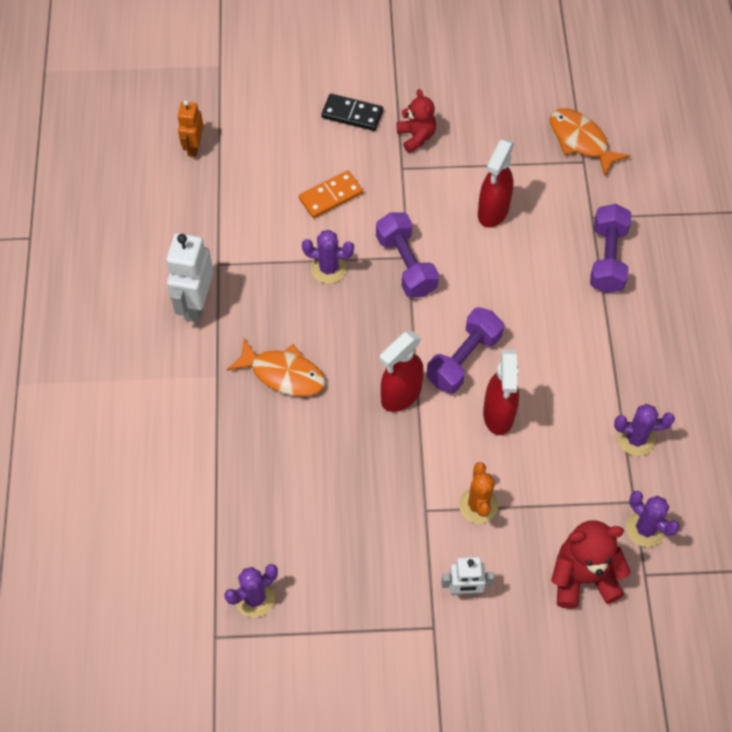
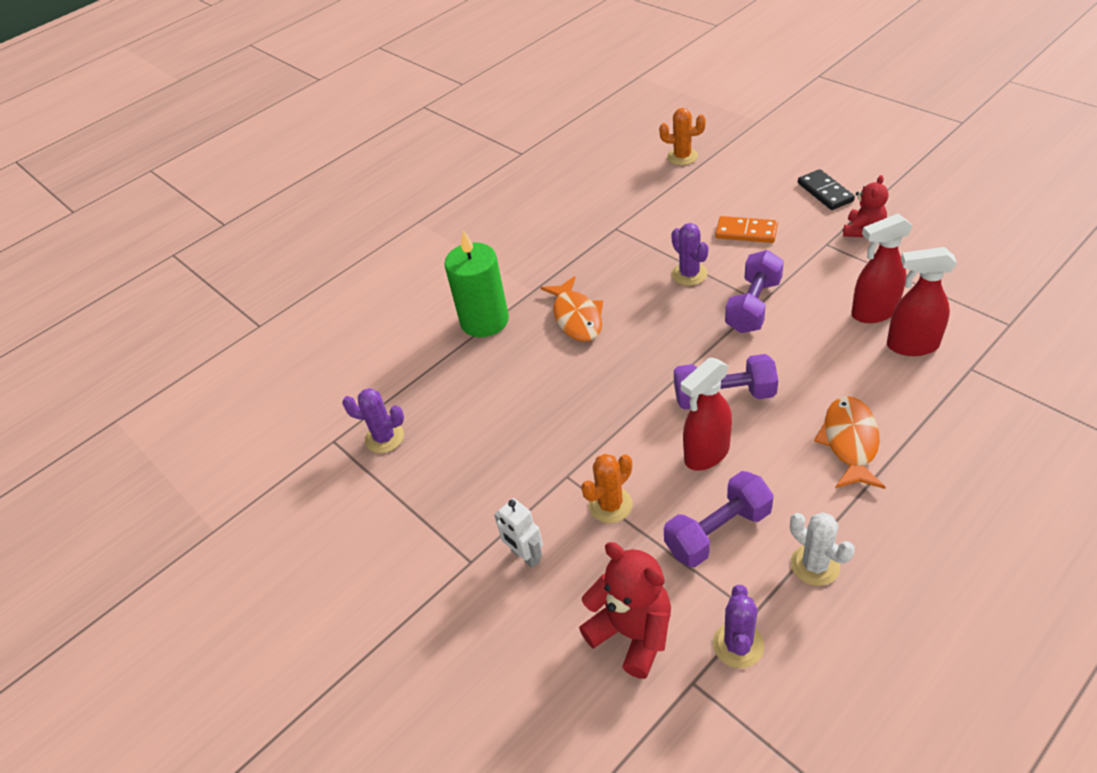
camera: 55 degrees right, 15 degrees down
white robot [166,233,213,322] -> none
orange robot [177,100,204,157] -> orange cactus [659,108,706,165]
red spray bottle [380,331,424,412] -> red spray bottle moved to [887,247,957,356]
orange fish [550,108,630,176] -> orange fish moved to [814,396,886,489]
purple dumbbell [590,204,631,293] -> purple dumbbell moved to [664,471,774,567]
purple cactus [614,404,675,456] -> white cactus [790,512,855,586]
none -> green candle [444,230,509,337]

